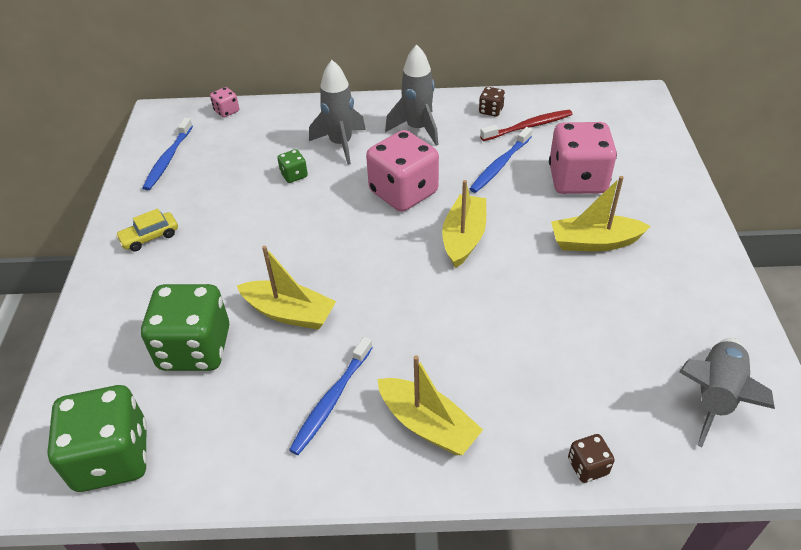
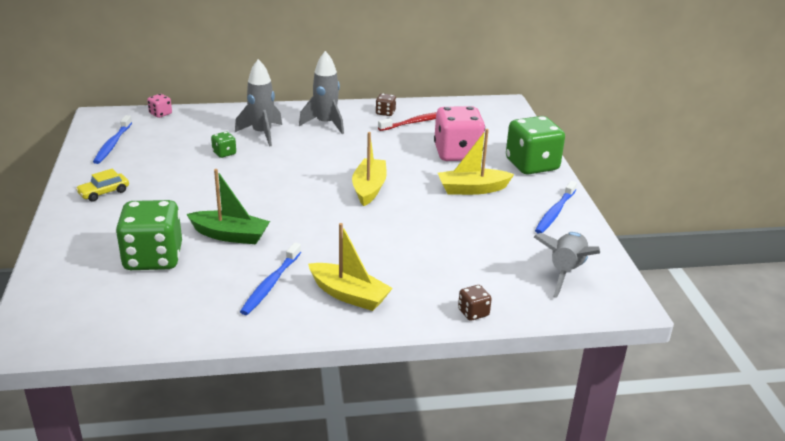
camera: 10 degrees left, 15 degrees down
green dice [47,385,147,492] -> green dice moved to [506,116,565,174]
yellow boat [237,246,336,330] -> green boat [186,169,270,244]
pink dice [366,130,439,212] -> none
blue toothbrush [470,127,532,193] -> blue toothbrush moved to [535,181,577,234]

